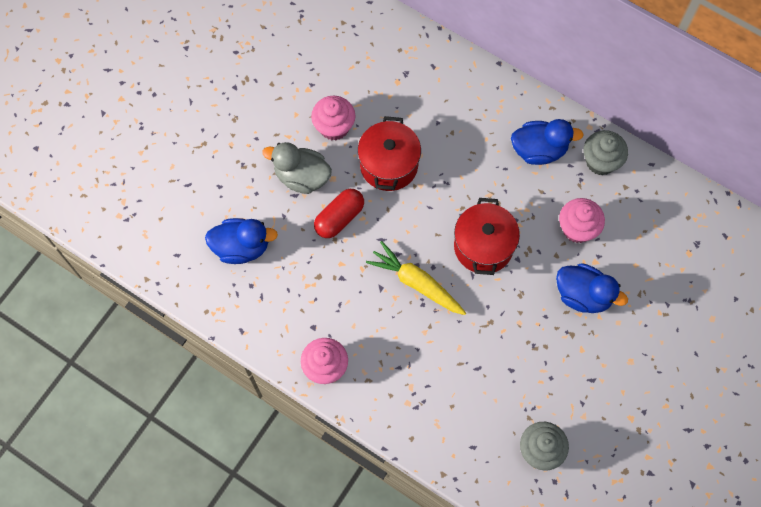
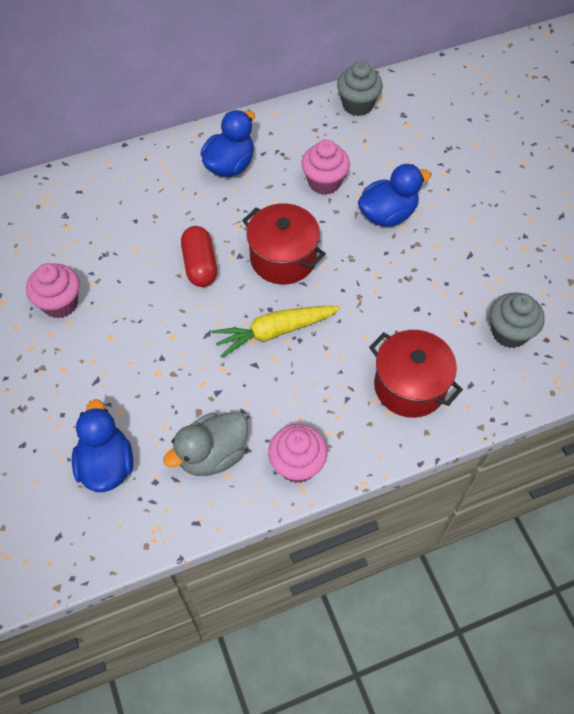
camera: 55 degrees left, 10 degrees down
blue duck [205,218,278,264] -> blue duck turned 45 degrees counterclockwise [72,399,133,492]
grey duck [262,142,332,194] -> grey duck moved to [163,412,248,476]
red capsule [314,189,364,238] -> red capsule moved to [181,226,217,287]
red pot [358,116,421,191] -> red pot moved to [369,330,463,418]
grey cupcake [584,130,628,175] -> grey cupcake moved to [337,61,383,116]

